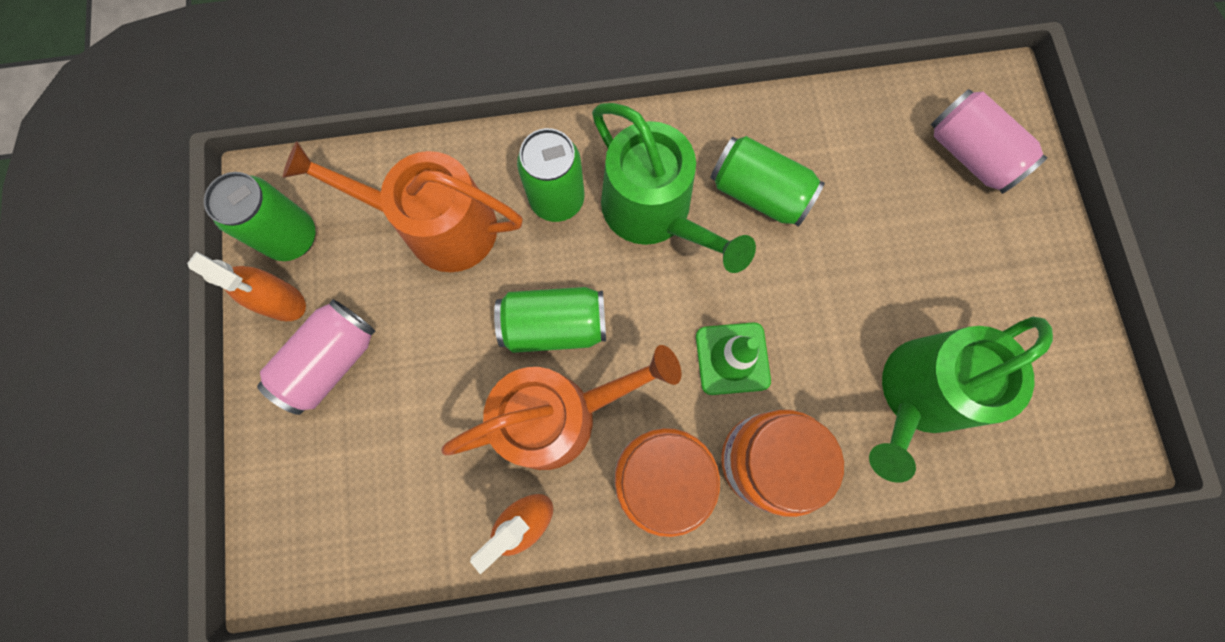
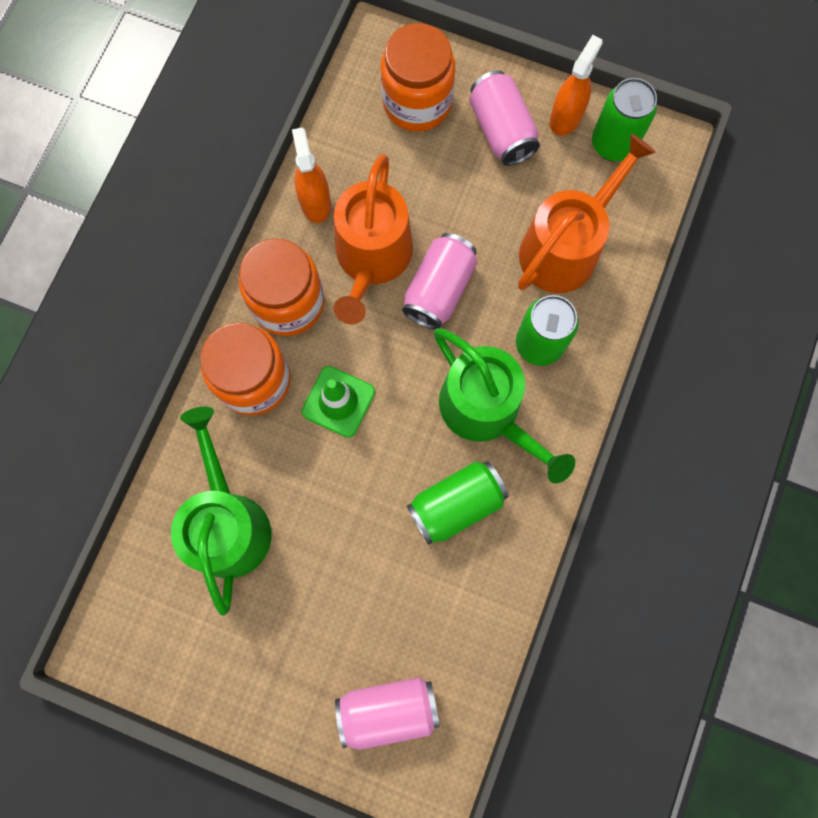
camera: 120 degrees right, 0 degrees up
orange spray bottle [187,251,306,321] -> orange spray bottle turned 150 degrees clockwise [550,35,603,136]
green can [494,287,606,353] -> pink can [402,233,477,330]
green watering can [592,103,756,273] -> green watering can turned 120 degrees counterclockwise [434,328,575,484]
none -> orange jar [381,23,455,131]

